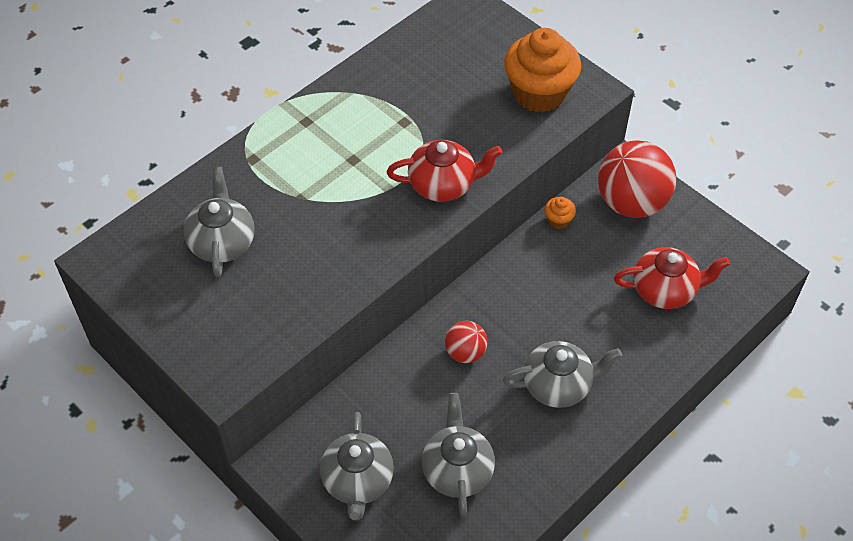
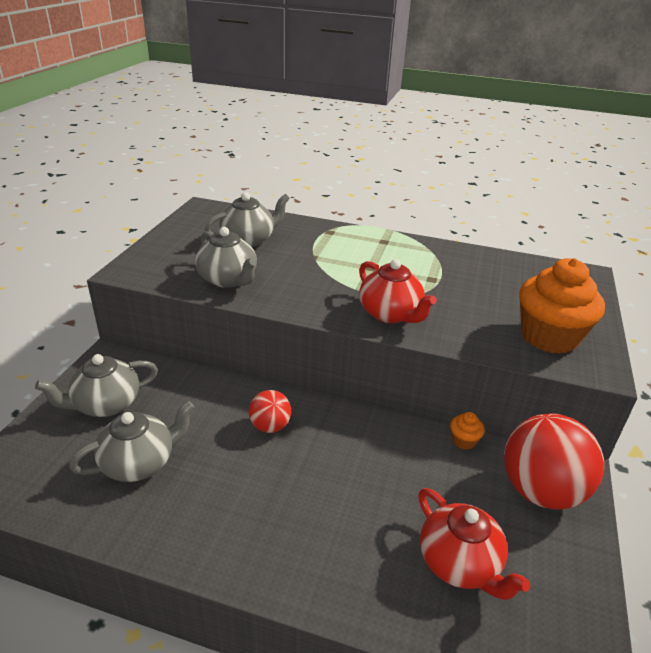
camera: 60 degrees right, 20 degrees down
grey teapot [503,341,622,408] -> grey teapot moved to [195,227,257,288]

